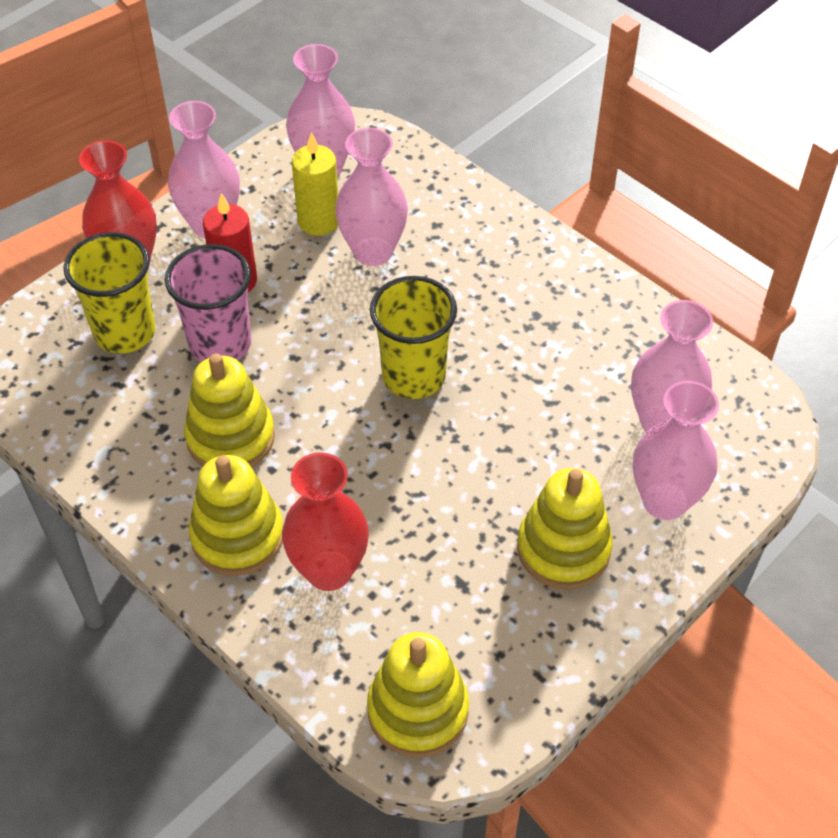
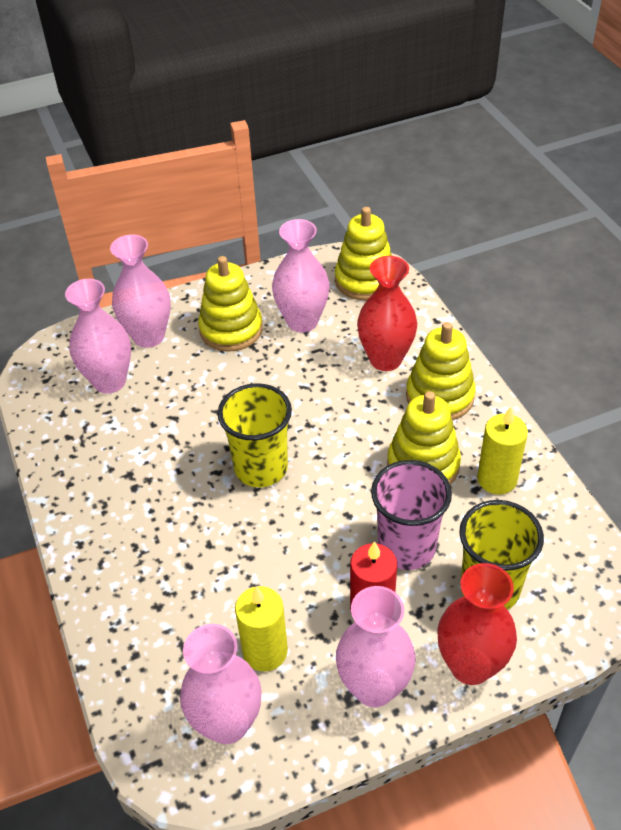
camera: 155 degrees left, 5 degrees down
pink vase [335,128,408,266] -> pink vase moved to [272,219,330,333]
none -> yellow candle [477,407,528,495]

